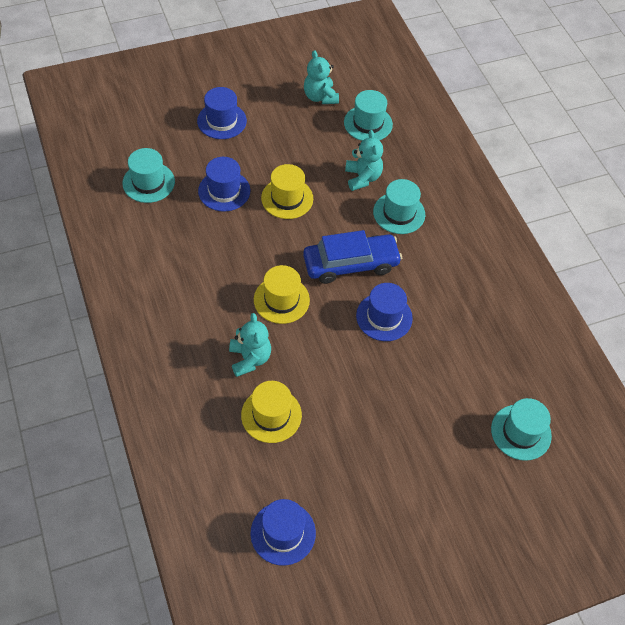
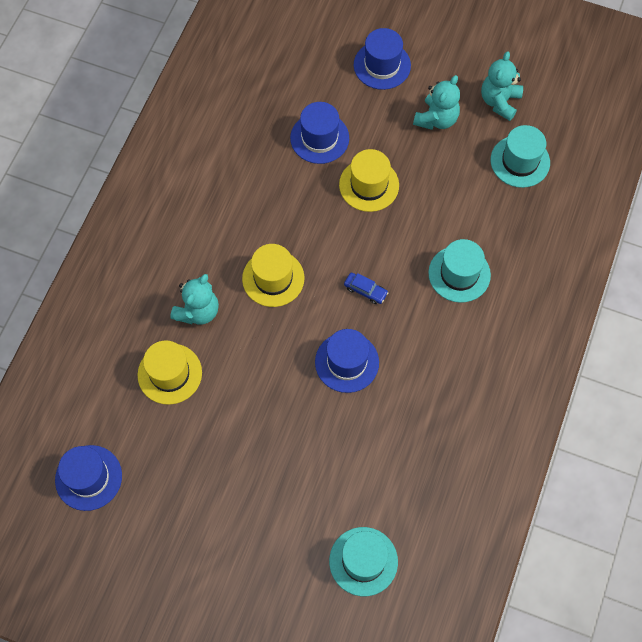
camera: 45 degrees right, 10 degrees up
turquoise hat [122,148,175,203] -> none
blue car [303,230,402,284] -> blue car [344,273,388,304], size x0.40
turquoise teddy bear [345,130,383,191] -> turquoise teddy bear moved to [413,75,460,130]

